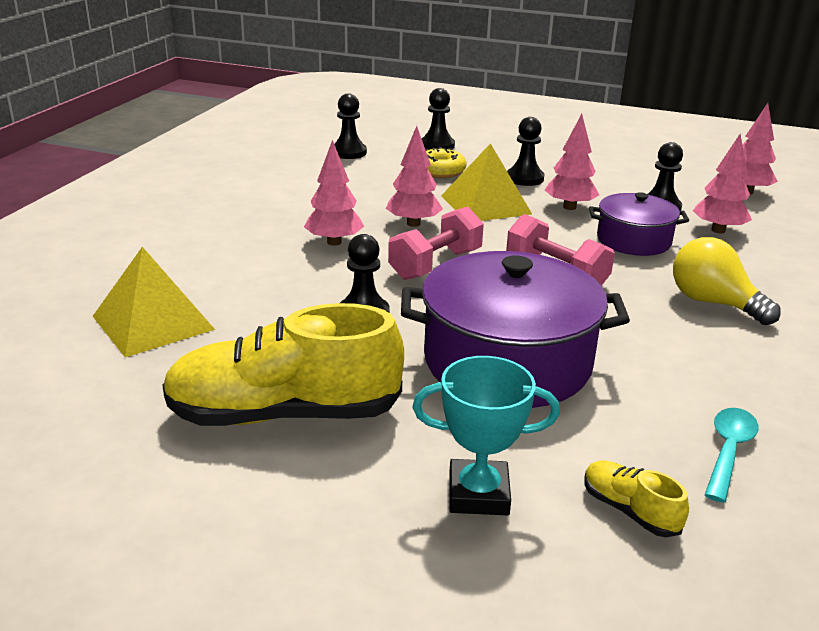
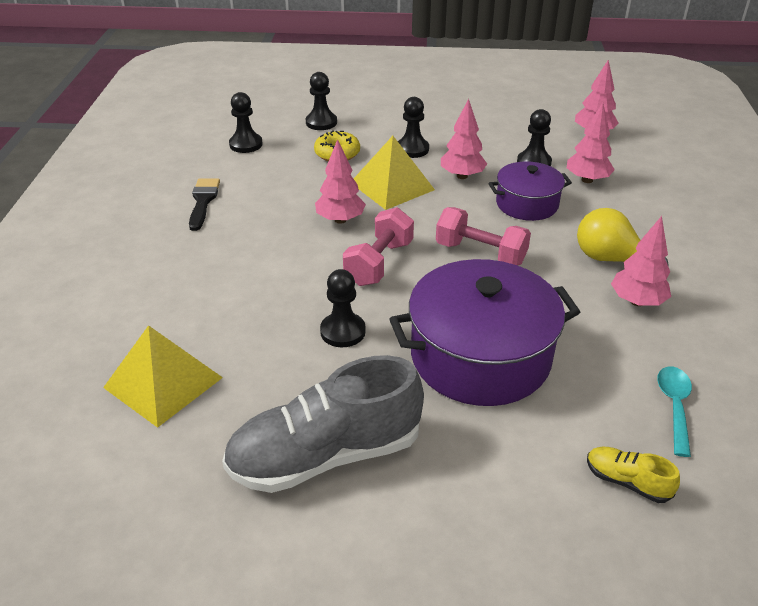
camera: 15 degrees left, 10 degrees up
yellow shoe [162,303,404,426] -> grey shoe [222,355,424,493]
pink tree [304,140,364,246] -> pink tree moved to [611,216,671,306]
turquoise trophy [413,356,560,515] -> none
none -> black brush [189,178,220,231]

